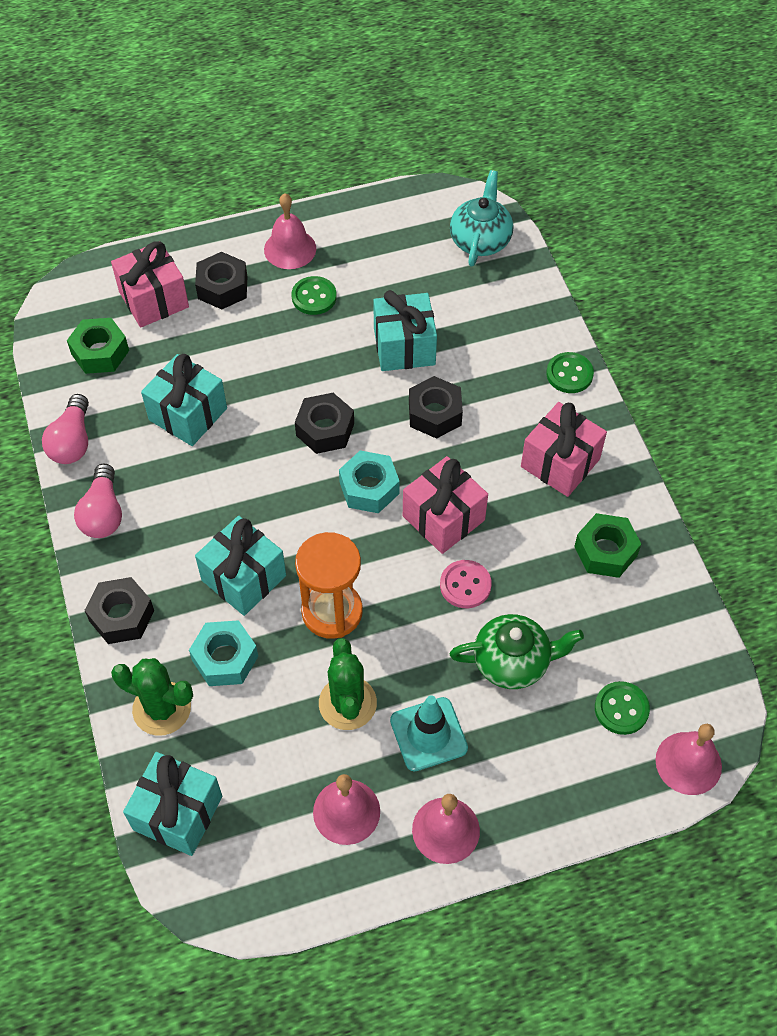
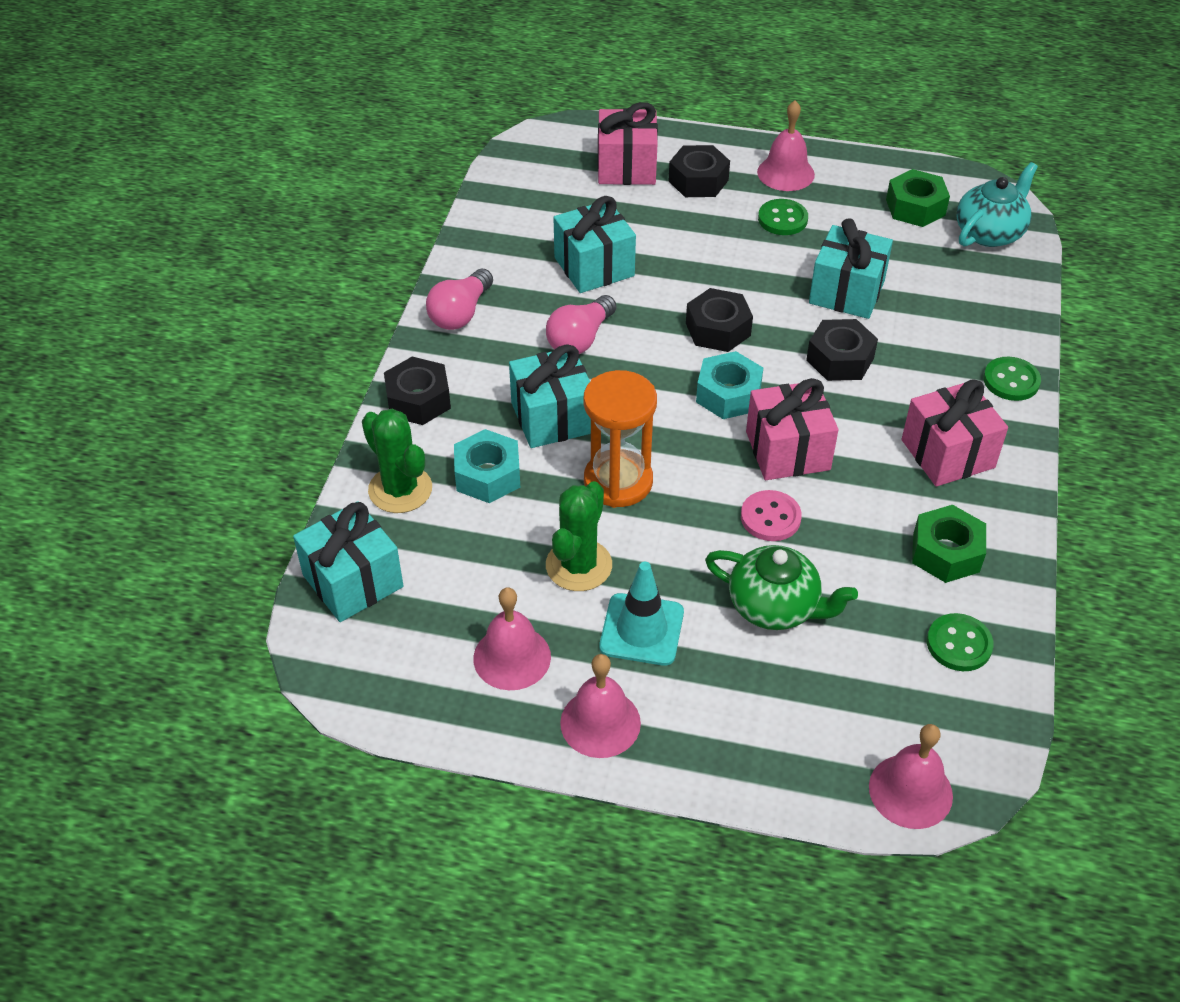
camera: 30 degrees right, 10 degrees down
pink light bulb [42,394,89,464] -> pink light bulb moved to [546,295,616,354]
green nut [67,318,129,374] -> green nut moved to [886,169,950,227]
green button [595,681,650,735] -> green button moved to [927,613,994,671]

